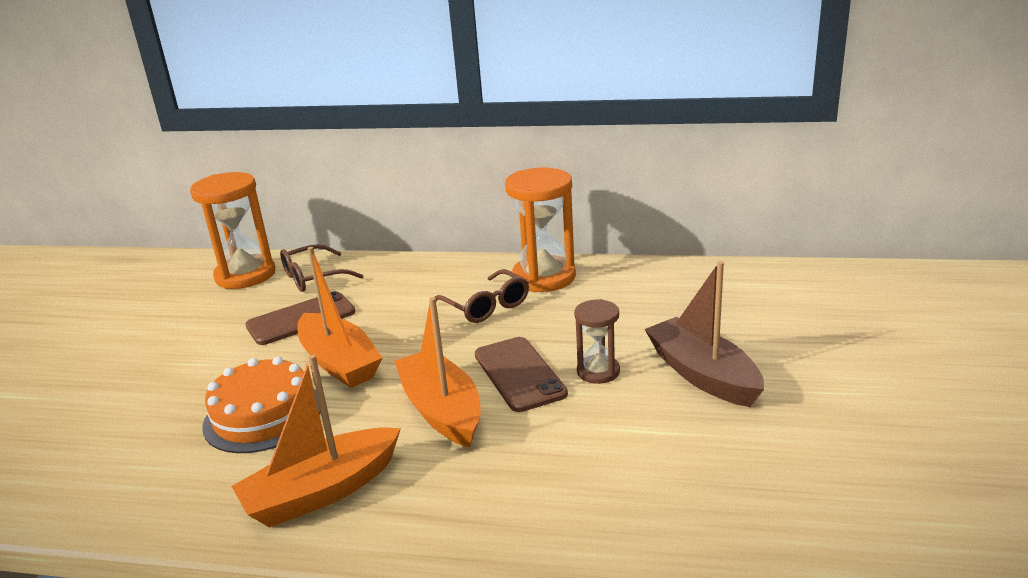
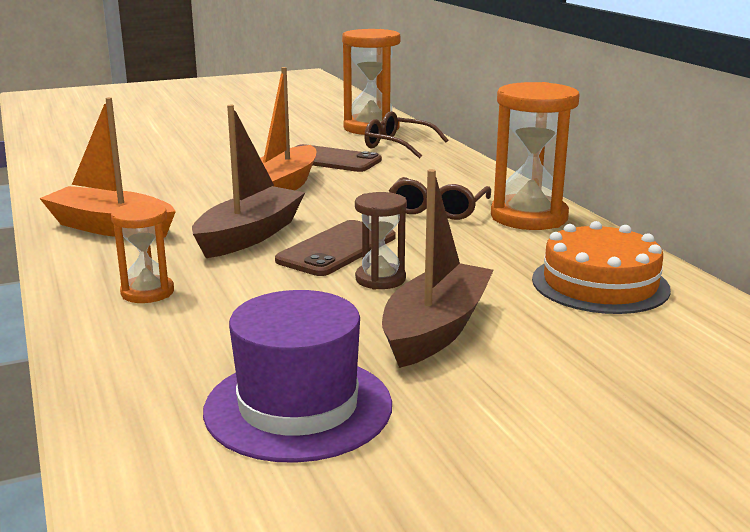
camera: 55 degrees right, 5 degrees down
orange cake [202,357,321,453] -> orange cake moved to [532,221,671,314]
orange boat [394,297,481,447] -> brown boat [192,105,305,258]
none -> orange hourglass [111,202,174,303]
none -> purple hat [203,290,392,463]

